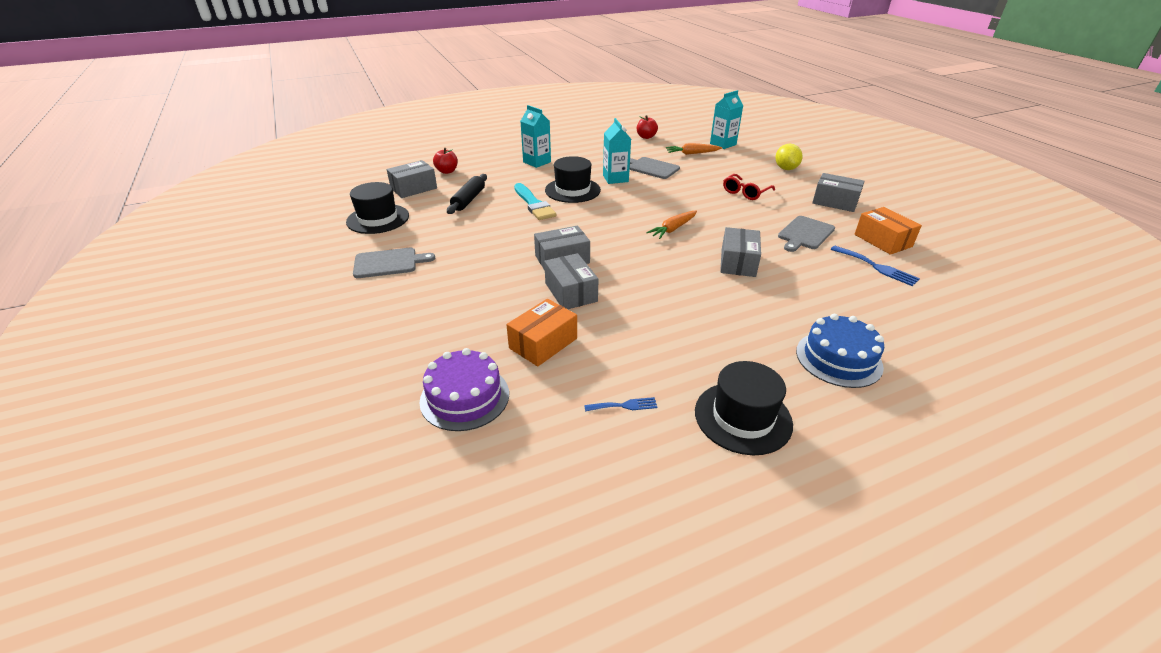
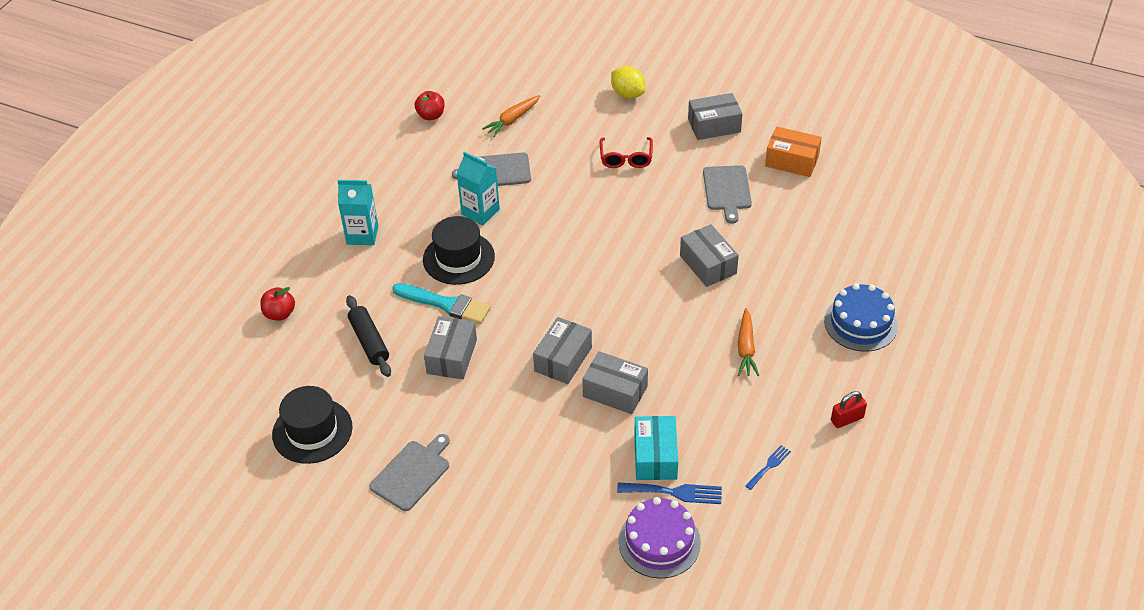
camera: 40 degrees left, 10 degrees up
grey box [387,160,437,198] -> grey box moved to [424,316,477,379]
orange box [506,299,577,366] -> turquoise box [635,416,678,480]
orange carrot [646,211,697,239] -> orange carrot moved to [738,308,759,376]
black hat [695,361,793,455] -> red padlock [831,391,867,428]
turquoise carton [710,90,743,149] -> none
blue fork [830,246,920,286] -> blue fork moved to [617,483,722,504]

